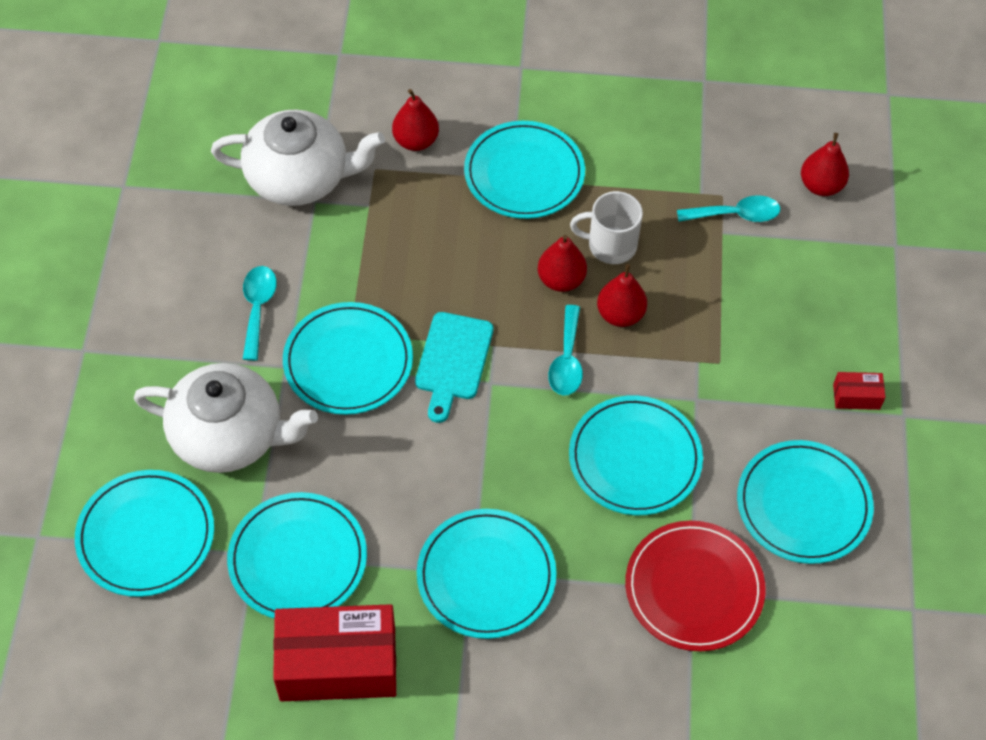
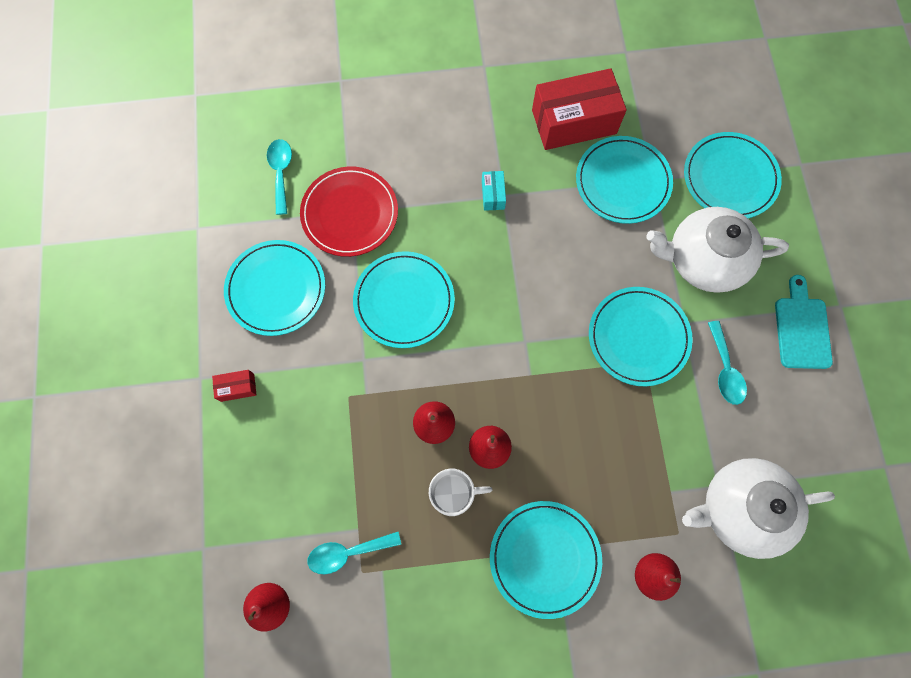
camera: 170 degrees right, 15 degrees up
turquoise cutting board [415,312,493,423] -> turquoise cutting board moved to [775,275,833,369]
turquoise plate [417,509,557,639] -> turquoise box [482,171,506,211]
turquoise spoon [548,305,583,396] -> turquoise spoon moved to [267,139,292,215]

